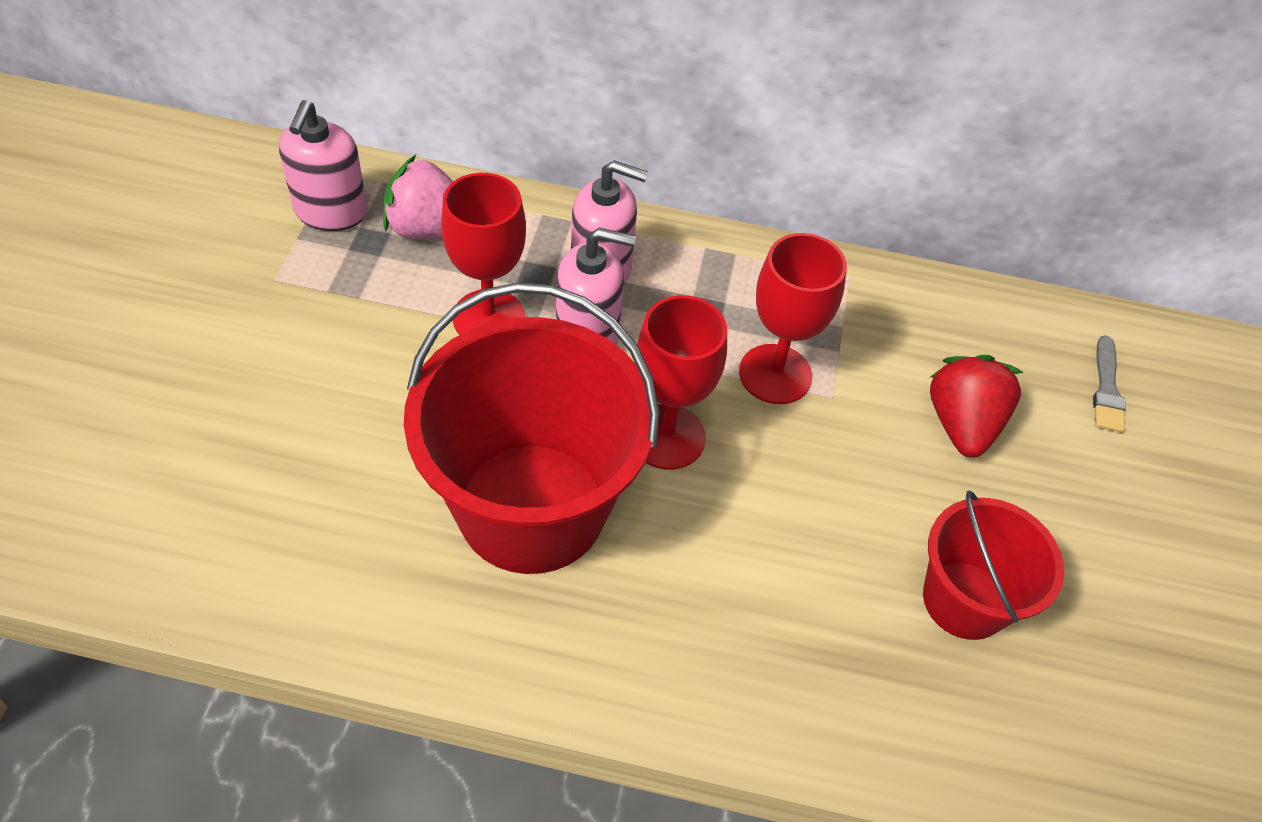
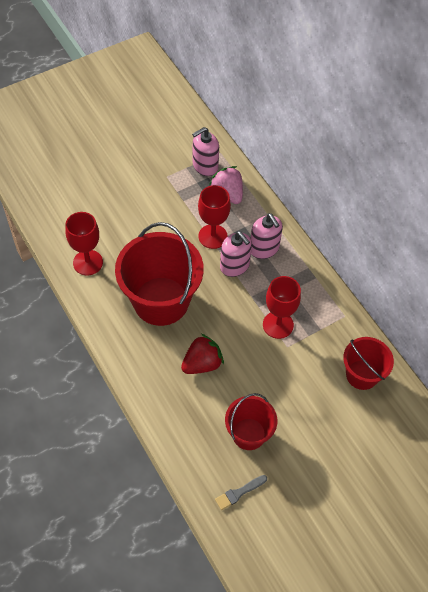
camera: 50 degrees right, 5 degrees up
red goblet [637,295,727,470] -> red goblet moved to [65,212,103,276]
red strawberry [930,355,1024,458] -> red strawberry moved to [181,334,224,374]
grey brush [1093,335,1126,432] -> grey brush moved to [215,475,267,510]
none -> red bucket [343,337,394,390]

